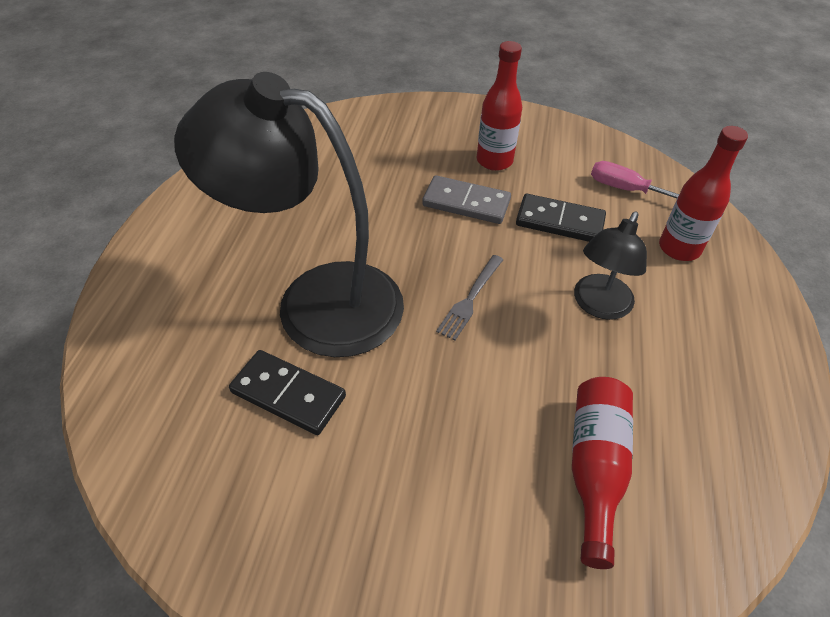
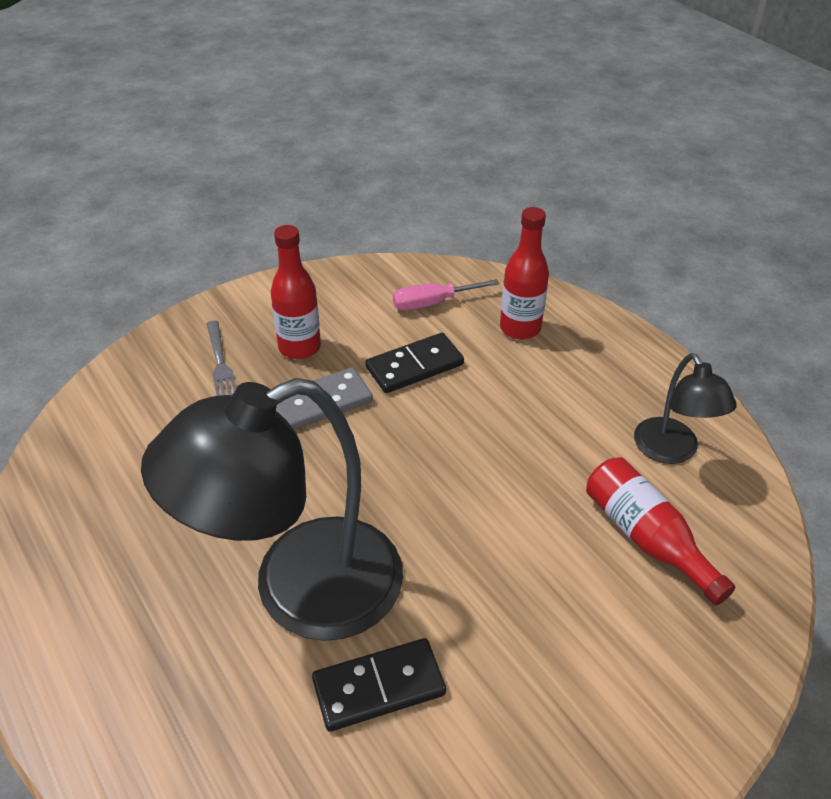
camera: 45 degrees left, 5 degrees down
grey fork [436,255,504,340] -> grey fork moved to [206,321,236,396]
black lamp [574,211,647,320] -> black lamp moved to [634,353,737,464]

